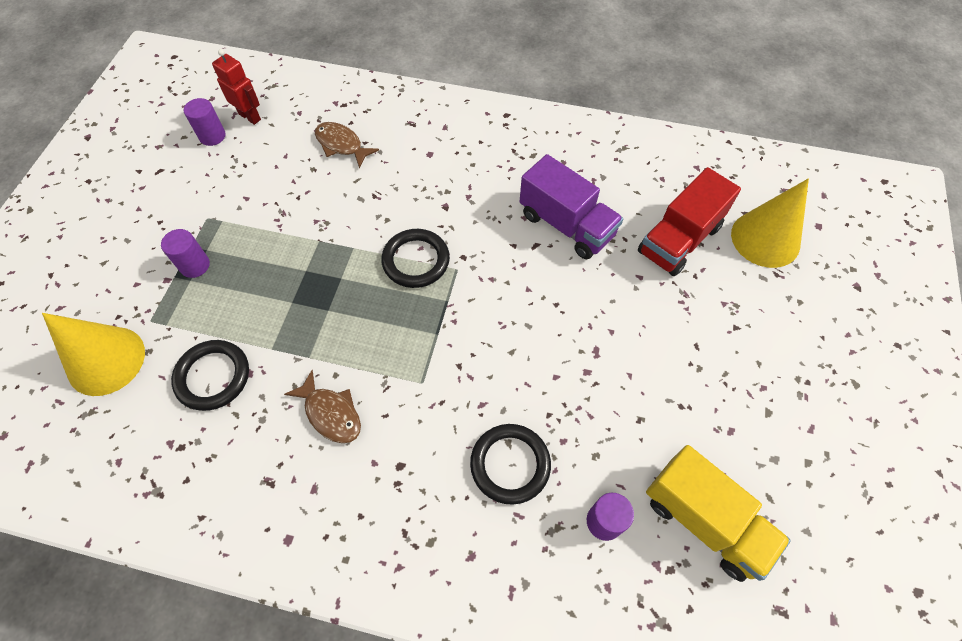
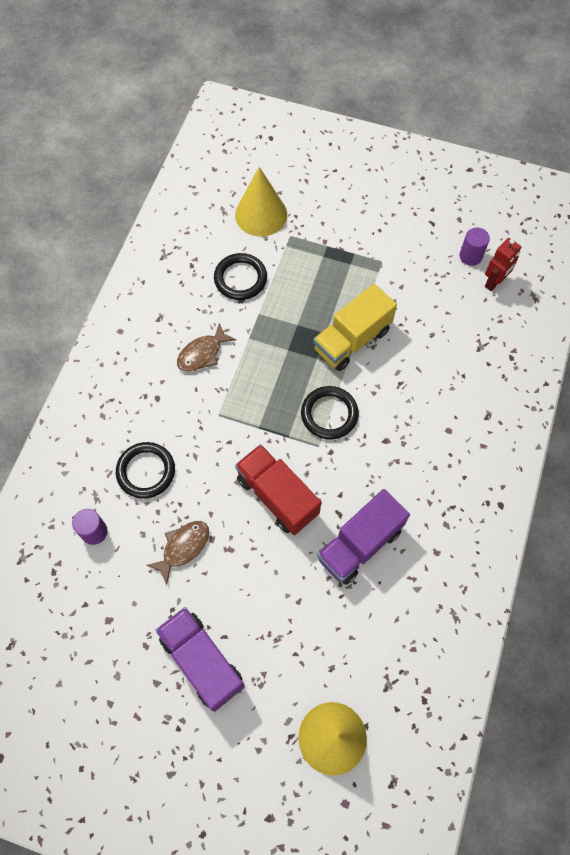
camera: 95 degrees right, 5 degrees up
purple cylinder [161,229,210,278] -> none
brown fish [315,122,379,168] -> brown fish moved to [146,521,209,585]
red truck [638,167,741,276] -> red truck moved to [235,444,321,535]
yellow truck [646,445,791,582] -> yellow truck moved to [313,284,397,371]
none -> purple truck [155,607,245,712]

